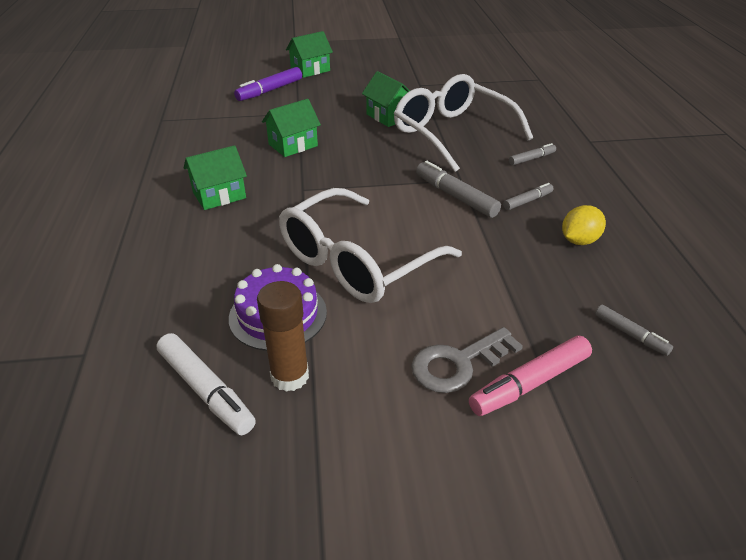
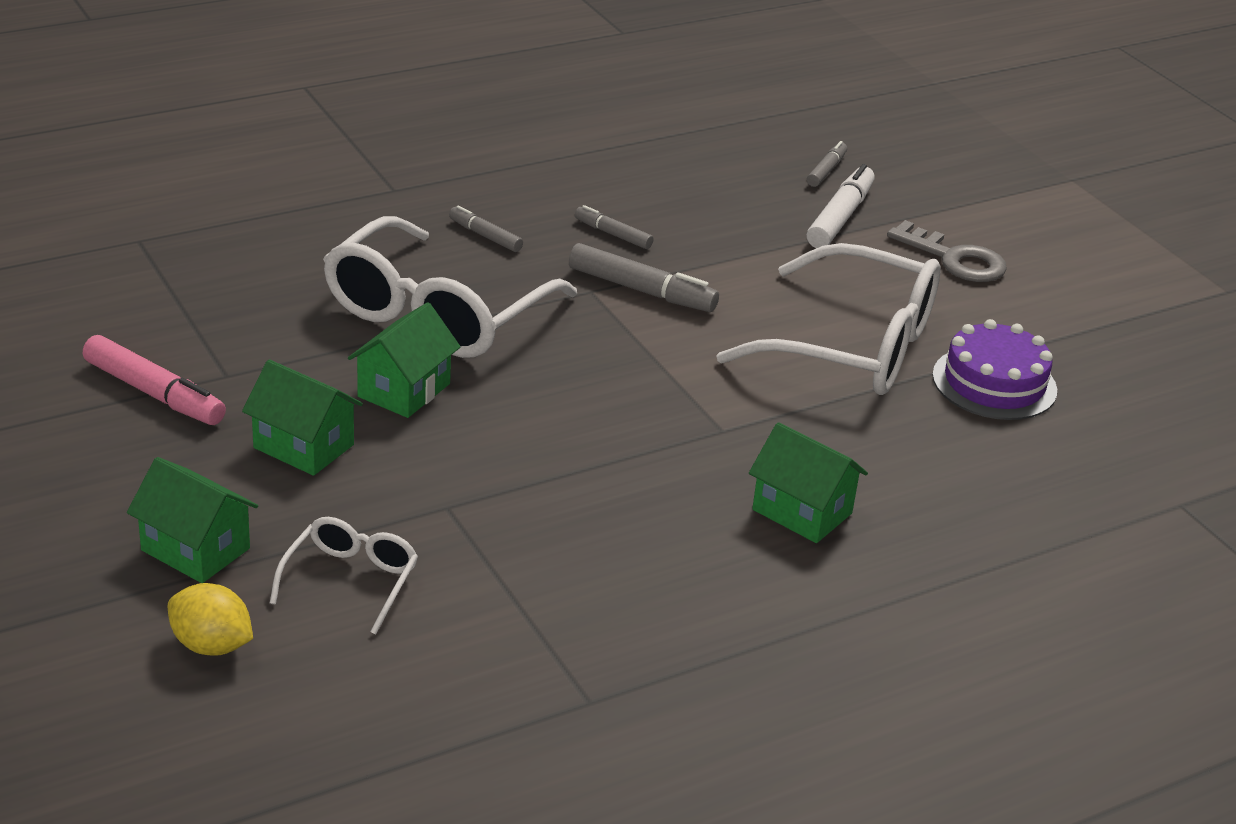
camera: 115 degrees left, 5 degrees down
white marker [156,333,256,435] -> white marker moved to [806,164,875,248]
purple marker [234,67,302,101] -> white glasses [270,517,418,635]
brown glue stick [257,281,309,392] -> none
green house [262,99,321,157] -> green house moved to [242,360,363,476]
grey marker [416,161,501,218] -> grey marker turned 90 degrees counterclockwise [569,243,719,312]
pink marker [469,335,592,416] -> pink marker moved to [83,335,226,425]
yellow lemon [562,205,606,245] -> yellow lemon moved to [168,583,253,656]

